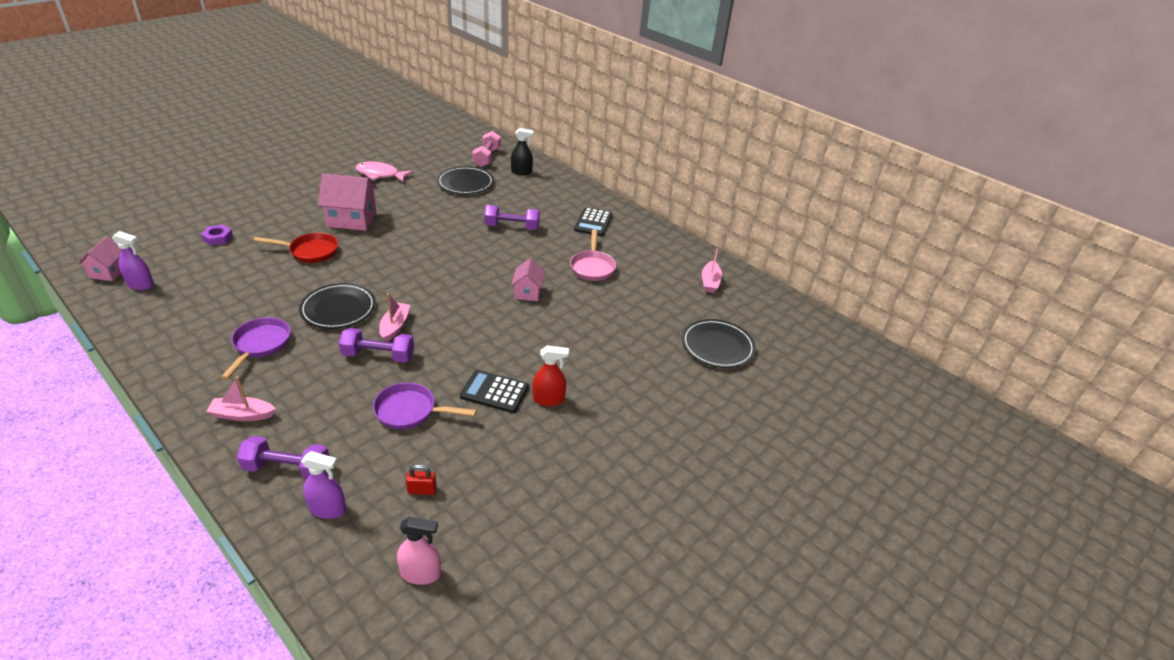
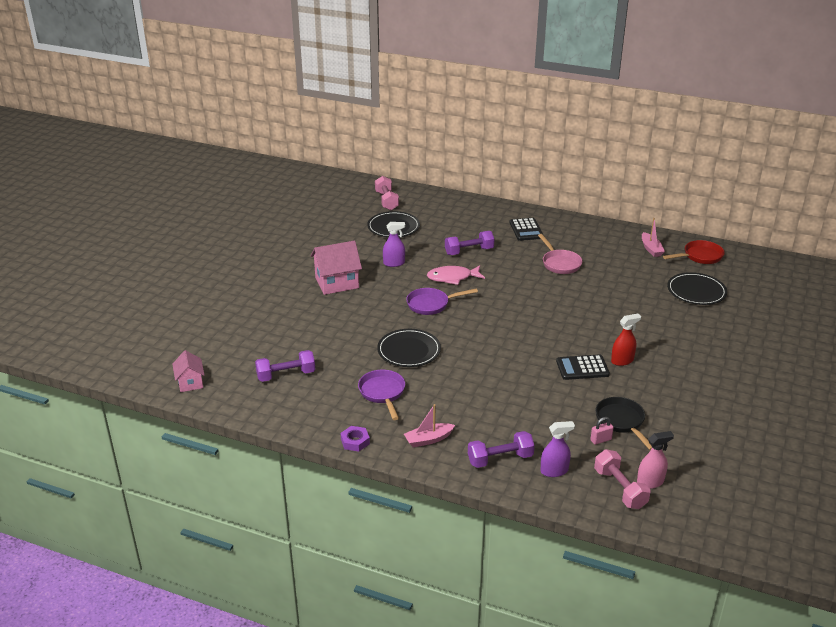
camera: 20 degrees left, 5 degrees down
purple spray bottle [112,231,154,290] -> purple spray bottle moved to [383,222,405,267]
purple nut [201,225,233,246] -> purple nut moved to [341,426,370,452]
red pan [253,233,338,263] -> red pan moved to [663,240,725,264]
purple dumbbell [339,328,414,363] -> purple dumbbell moved to [255,350,315,382]
pink fish [355,161,413,182] -> pink fish moved to [427,265,485,285]
purple pan [373,382,477,430] -> purple pan moved to [406,288,478,315]
pink boat [379,293,410,342] -> none
red padlock [406,464,437,495] -> pink padlock [590,417,614,445]
black spray bottle [511,128,534,175] -> none
pink house [511,258,545,301] -> none
none -> pink dumbbell [594,449,650,509]
none -> black pan [595,397,652,450]

